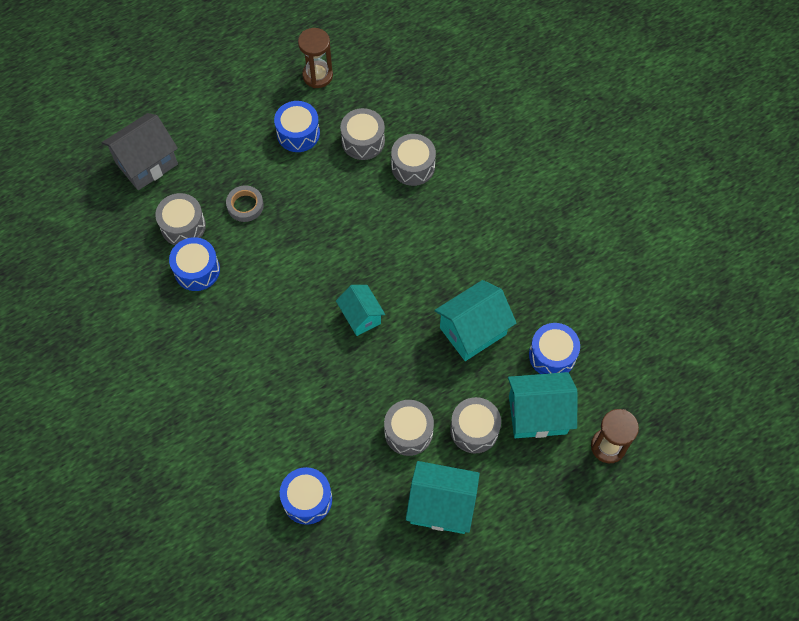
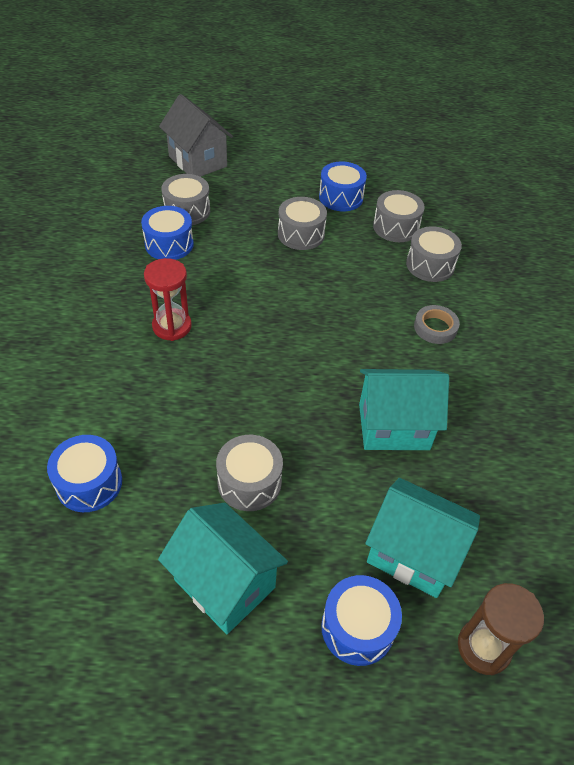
camera: 30 degrees right, 15 degrees down
grey house [102,113,178,190] -> grey house turned 60 degrees clockwise [159,94,233,177]
grey tape [226,185,264,222] -> grey tape moved to [414,305,460,344]
brown hourglass [298,28,333,88] -> none
turquoise house [336,285,385,336] -> none
grey drum [450,397,501,454] -> grey drum moved to [278,197,327,250]
blue drum [529,323,580,374] -> blue drum moved to [321,575,402,666]
none -> red hourglass [144,258,192,341]

